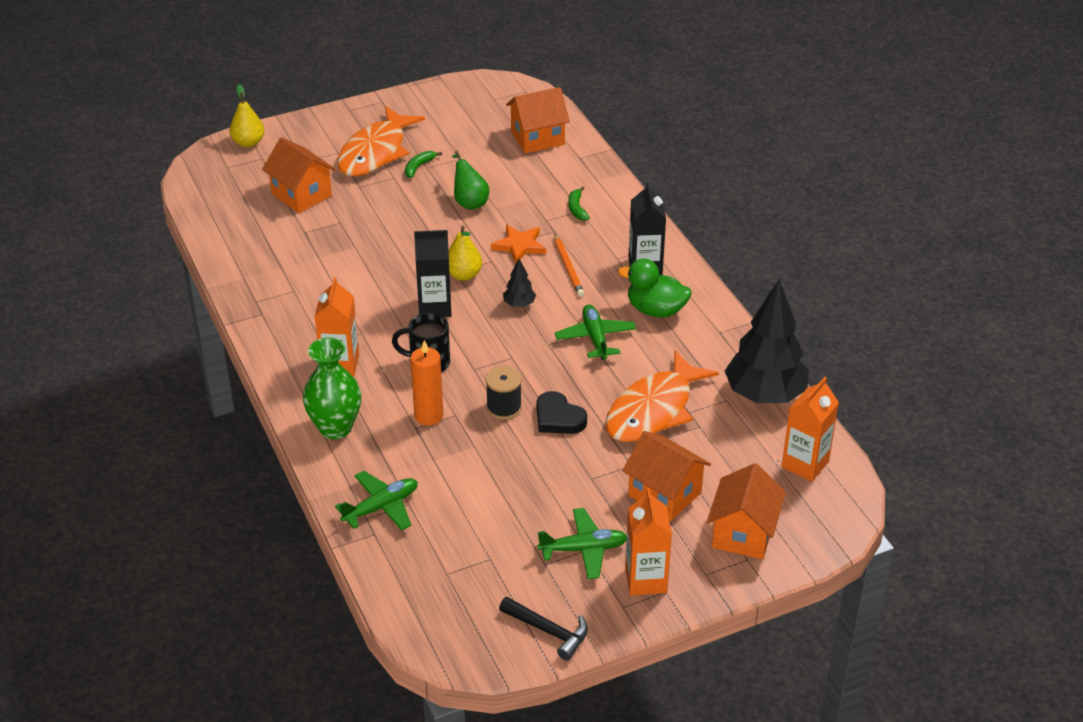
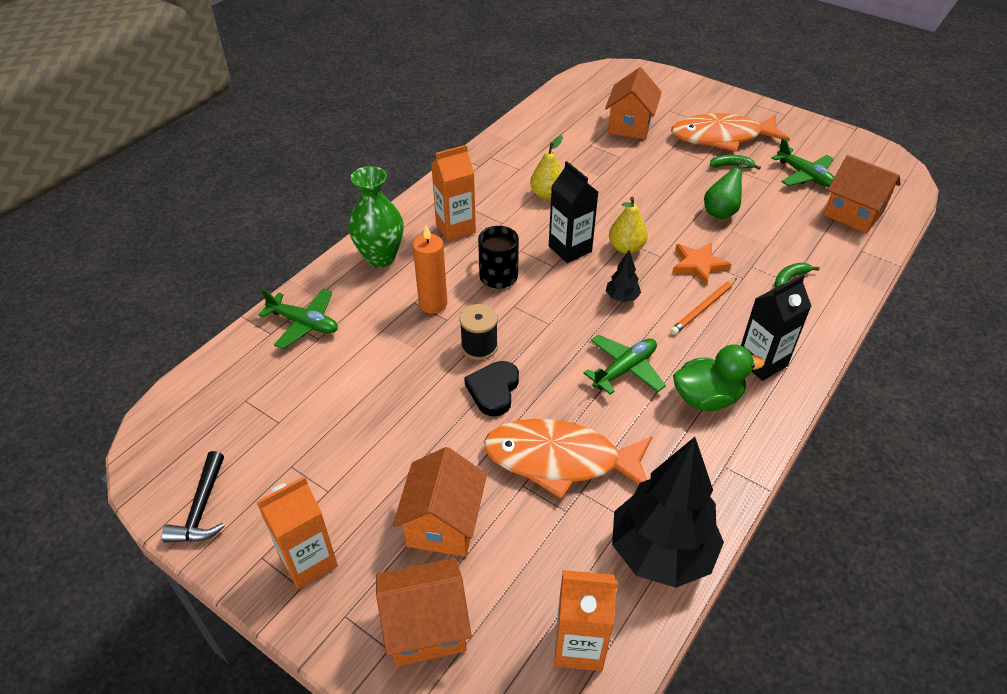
camera: 60 degrees right, 5 degrees up
yellow pear [230,84,265,147] -> yellow pear moved to [530,135,563,200]
green plane [537,508,627,579] -> green plane moved to [772,138,834,187]
green duck [618,259,691,318] -> green duck turned 90 degrees clockwise [673,345,765,411]

